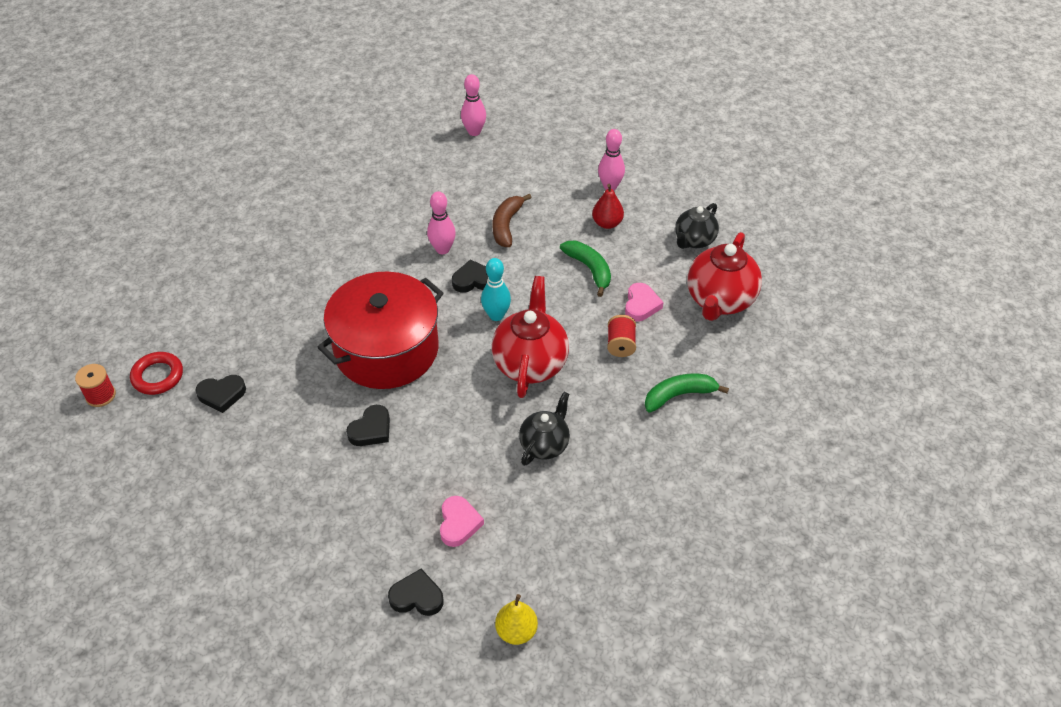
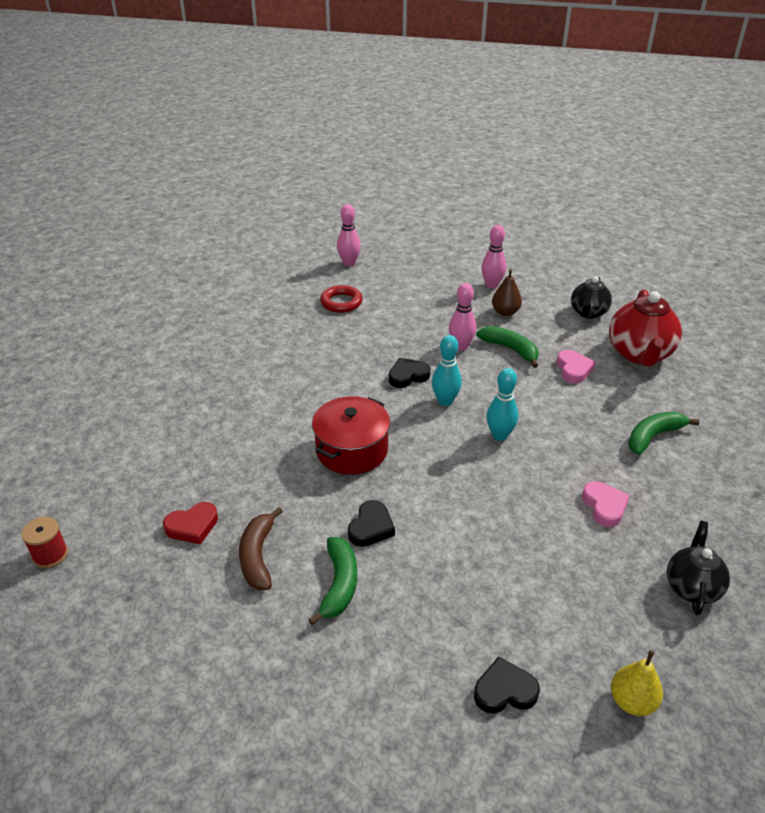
camera: 15 degrees left, 10 degrees down
red ring [130,352,183,395] -> red ring moved to [320,285,363,313]
black heart [195,375,246,413] -> red heart [163,502,218,544]
red pot [317,272,444,389] -> red pot [312,396,390,475], size x0.66
pink bowling pin [427,191,456,254] -> pink bowling pin moved to [449,283,476,351]
pink heart [440,496,484,547] -> pink heart moved to [582,481,630,527]
red teapot [491,276,569,398] -> turquoise bowling pin [487,368,518,441]
brown banana [493,194,532,247] -> brown banana moved to [239,507,283,590]
black teapot [519,392,570,466] -> black teapot moved to [667,521,730,616]
red pear [592,184,624,229] -> brown pear [492,269,522,316]
red spool [607,315,636,357] -> none
none -> green banana [308,537,357,625]

